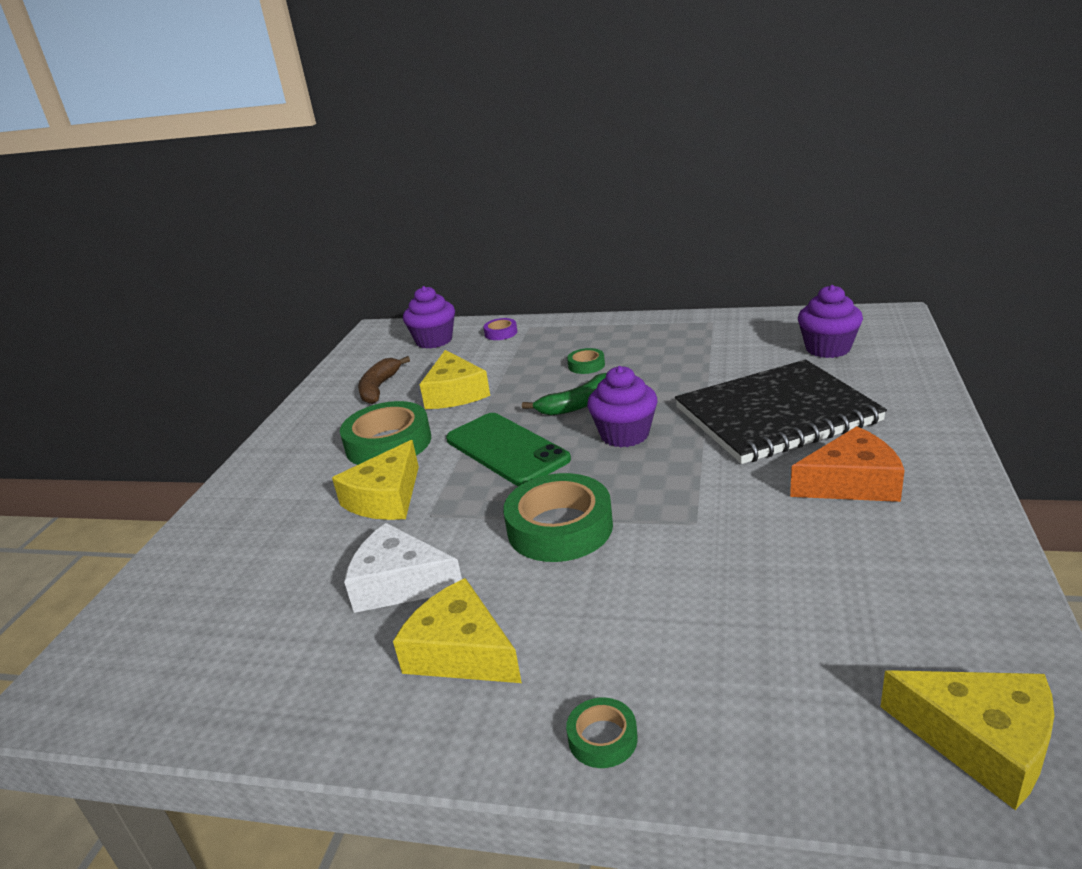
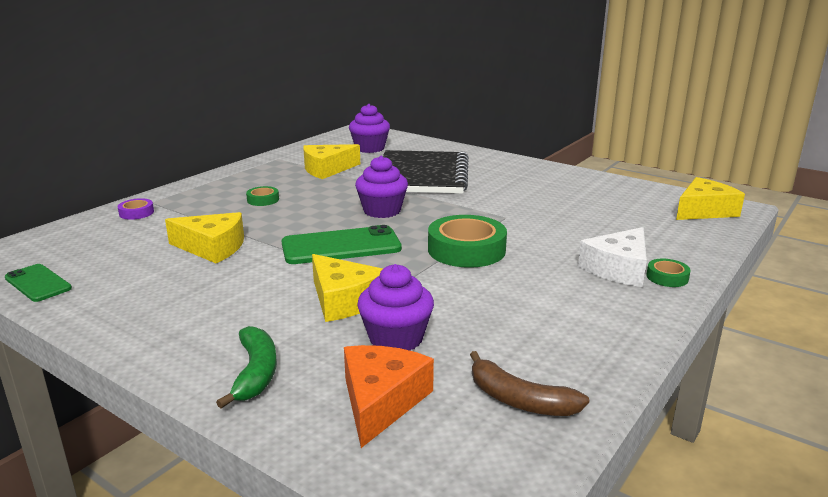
camera: 70 degrees left, 5 degrees down
green tape [340,401,431,465] -> none
white cheese [344,523,462,613] -> white cheese moved to [578,227,647,287]
brown banana [358,356,410,404] -> brown banana moved to [470,351,589,416]
yellow cheese [393,578,522,683] -> yellow cheese moved to [303,144,360,179]
purple cupcake [403,286,455,349] -> purple cupcake moved to [357,264,434,351]
green banana [522,373,607,416] -> green banana moved to [216,326,277,409]
orange cheese [790,426,905,502] -> orange cheese moved to [344,345,434,448]
none -> green phone [5,264,72,302]

